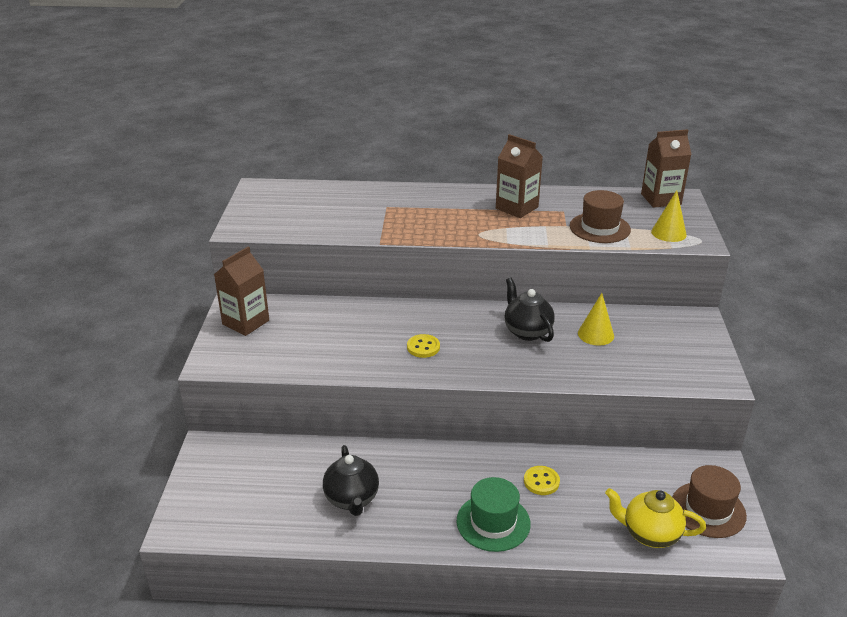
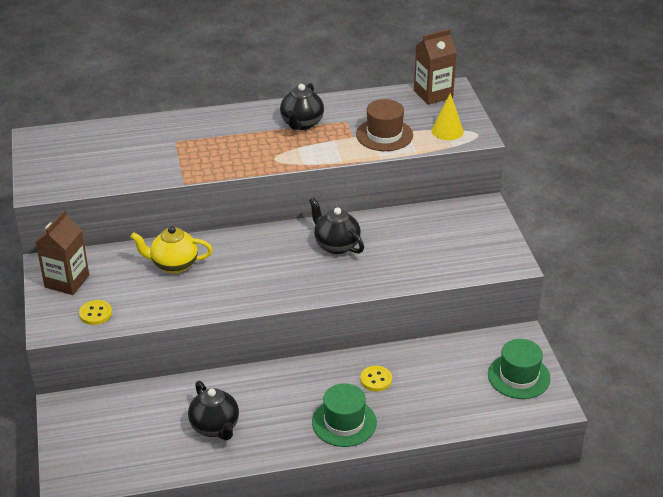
camera: 15 degrees left, 5 degrees up
yellow button [407,334,440,358] -> yellow button moved to [79,300,112,325]
brown carton [496,134,543,218] -> black teapot [280,83,324,130]
yellow cone [578,293,614,346] -> none
yellow teapot [605,488,706,548] -> yellow teapot moved to [130,226,213,274]
brown hat [672,465,747,538] -> green hat [488,339,551,399]

